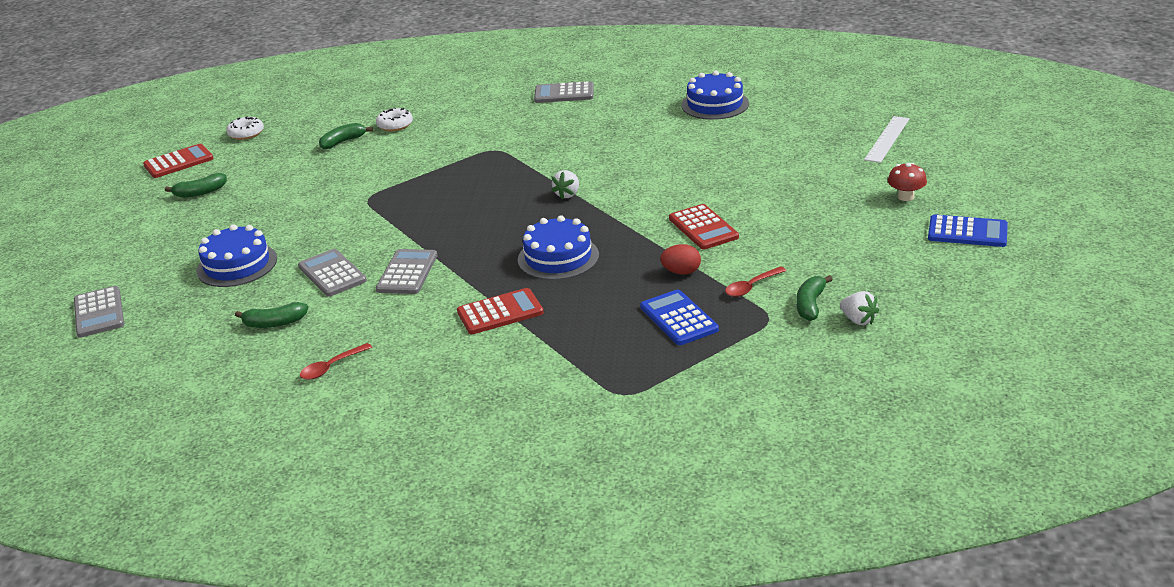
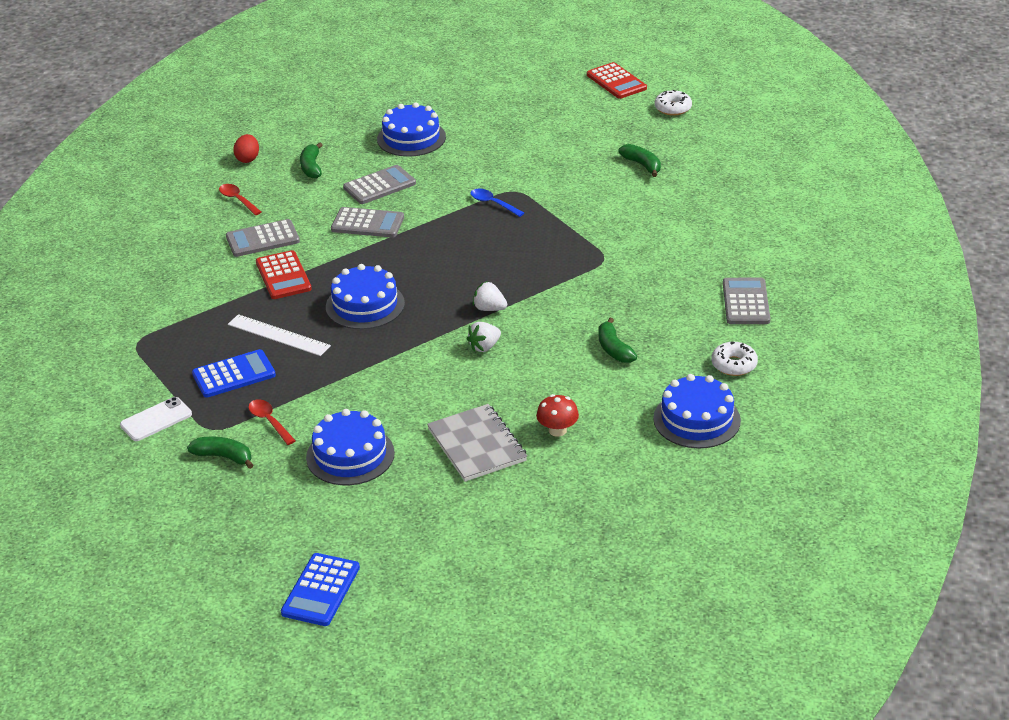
camera: 90 degrees right, 5 degrees up
grey calculator [74,286,124,338] -> grey calculator moved to [226,219,300,257]
green banana [165,173,227,198] -> green banana moved to [598,318,637,363]
white donut [376,107,413,131] -> white donut moved to [711,342,758,376]
red egg [660,244,701,275] -> red egg moved to [233,134,259,163]
red calculator [669,204,739,249] -> none
white strawberry [840,291,879,325] -> white strawberry moved to [467,322,501,352]
white ruler [864,116,909,163] -> white ruler moved to [228,314,331,356]
red mushroom [888,163,927,201] -> red mushroom moved to [536,394,579,437]
none -> white phone [120,397,192,441]
none -> blue cake [306,409,395,485]
none -> grey notebook [427,404,527,482]
none -> blue spoon [470,189,524,217]

